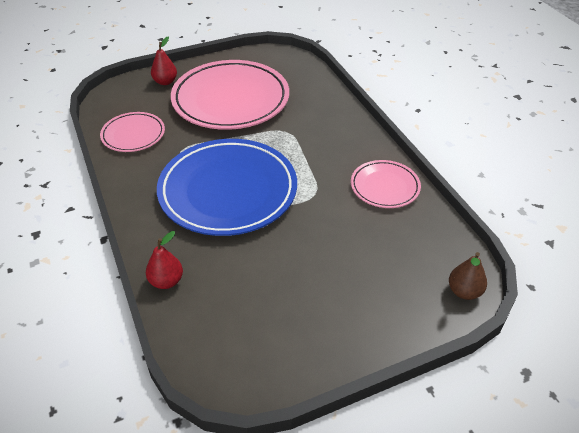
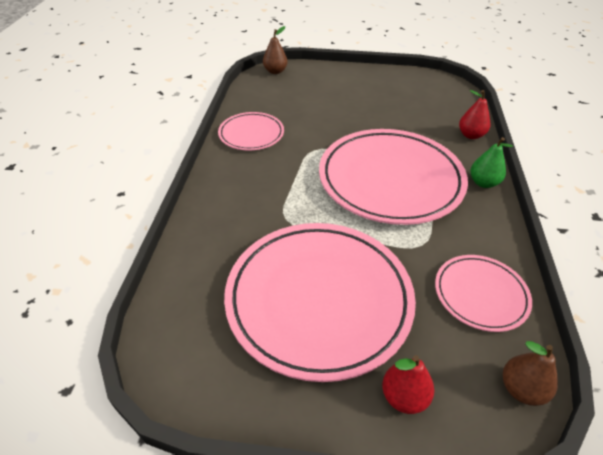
camera: 150 degrees left, 0 degrees up
blue plate [157,139,297,236] -> pink plate [319,129,468,225]
none -> green pear [470,137,513,188]
none -> brown pear [503,341,558,406]

